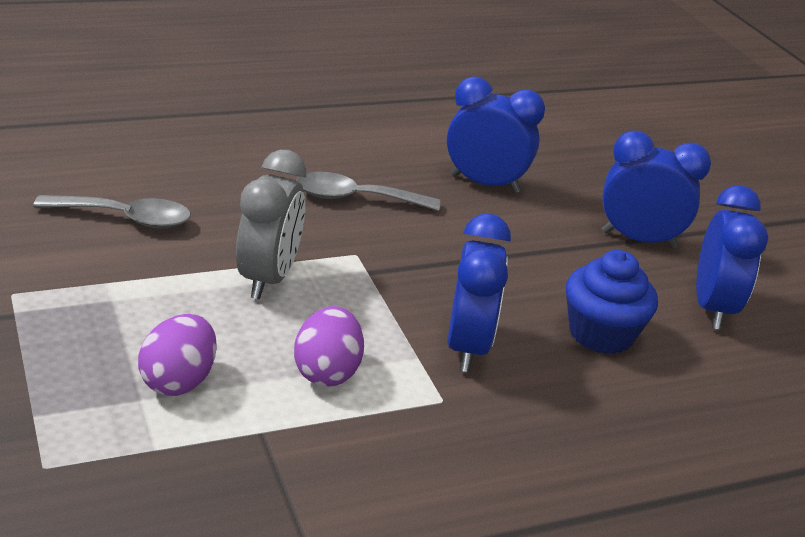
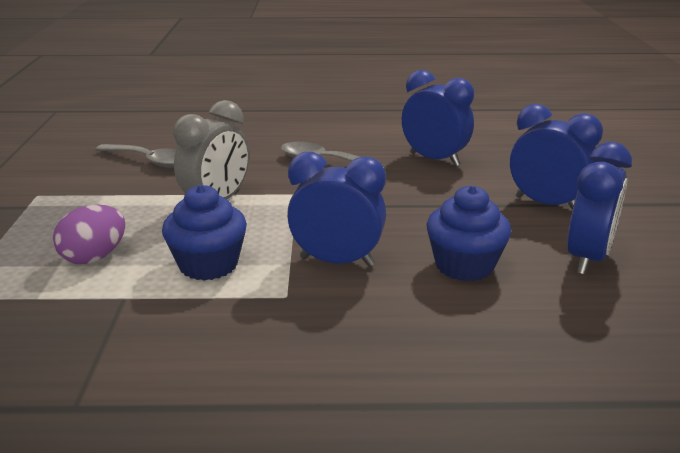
camera: 25 degrees right, 5 degrees down
purple egg [294,306,364,386] -> blue cupcake [162,185,247,281]
blue clock [447,214,511,372] -> blue clock turned 105 degrees counterclockwise [287,152,386,267]

